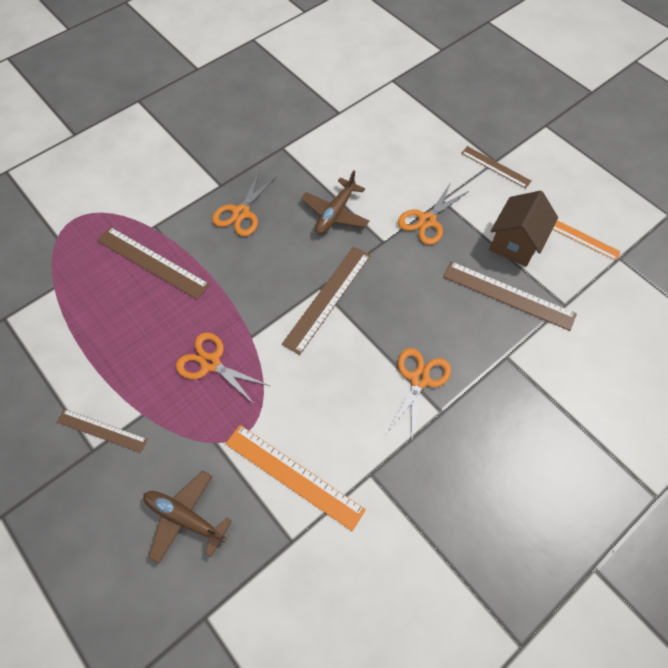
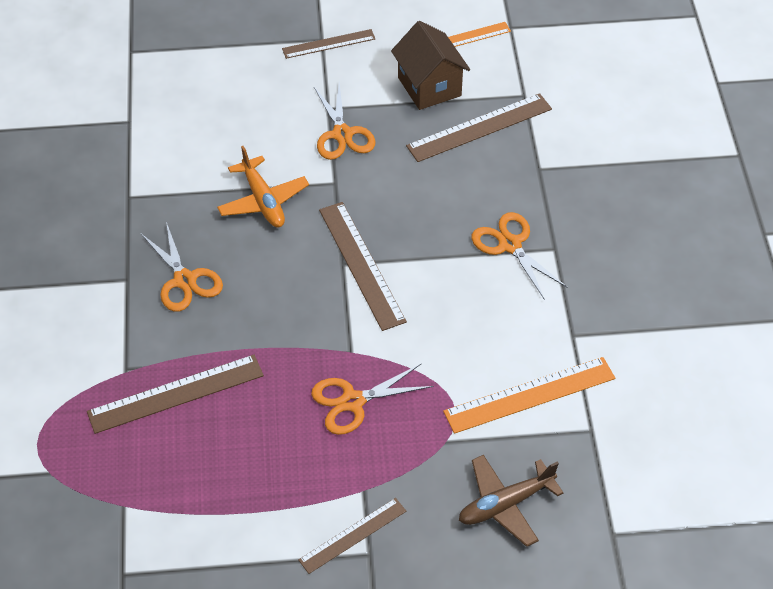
camera: 55 degrees left, 10 degrees down
brown plane [301,170,369,234] -> orange plane [217,146,309,228]

